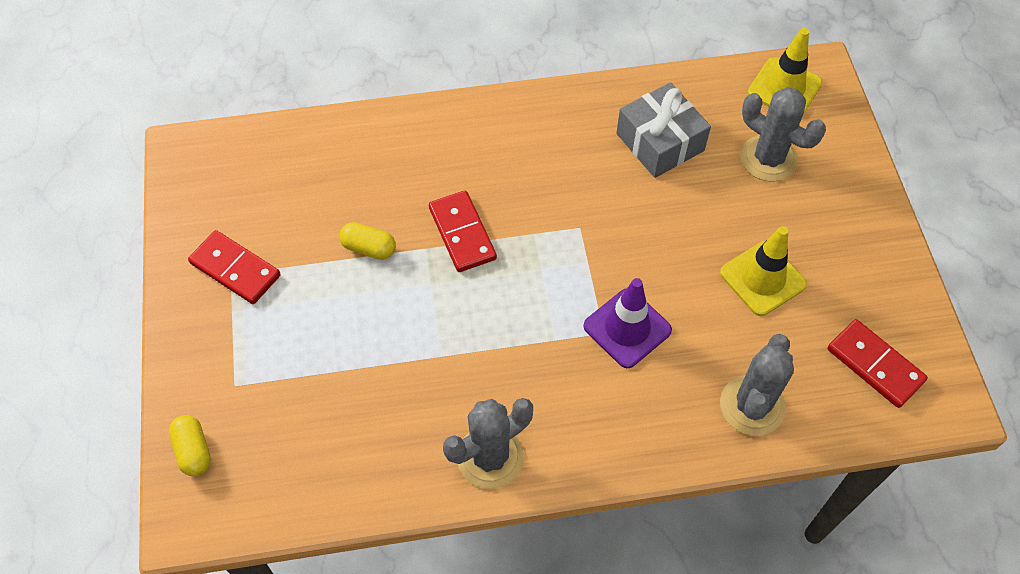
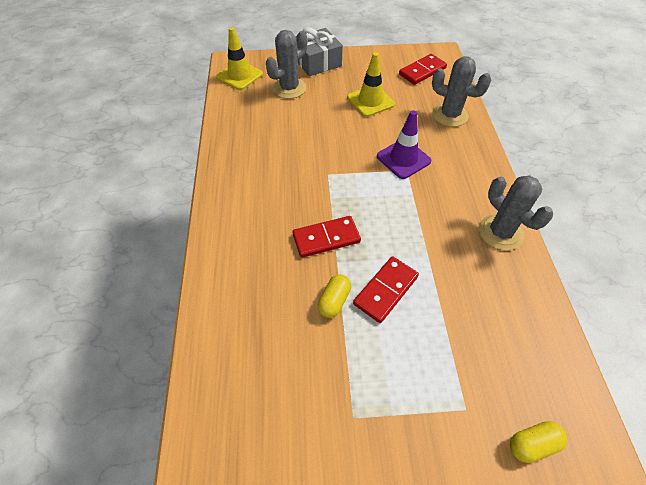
camera: 85 degrees left, 5 degrees down
red domino [188,230,281,304] -> red domino moved to [353,256,419,323]
grey gift [616,82,711,178] -> grey gift moved to [295,27,343,76]

